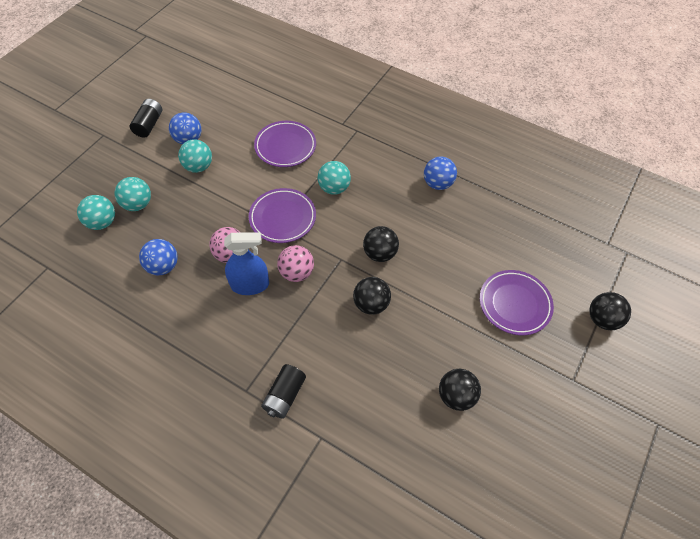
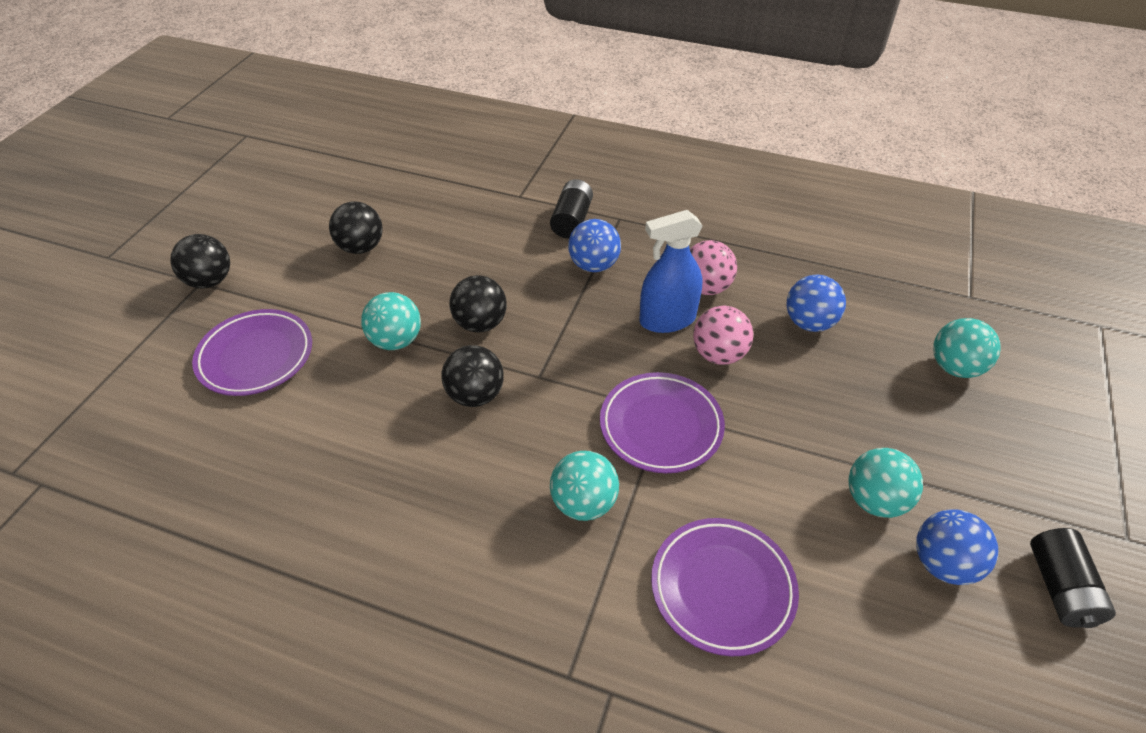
camera: 170 degrees right, 10 degrees down
turquoise ball [114,177,151,211] -> turquoise ball moved to [361,292,421,350]
pink ball [277,245,314,282] -> pink ball moved to [690,240,737,295]
blue ball [424,157,457,190] -> blue ball moved to [568,219,621,272]
black ball [589,292,631,330] -> black ball moved to [170,234,230,289]

